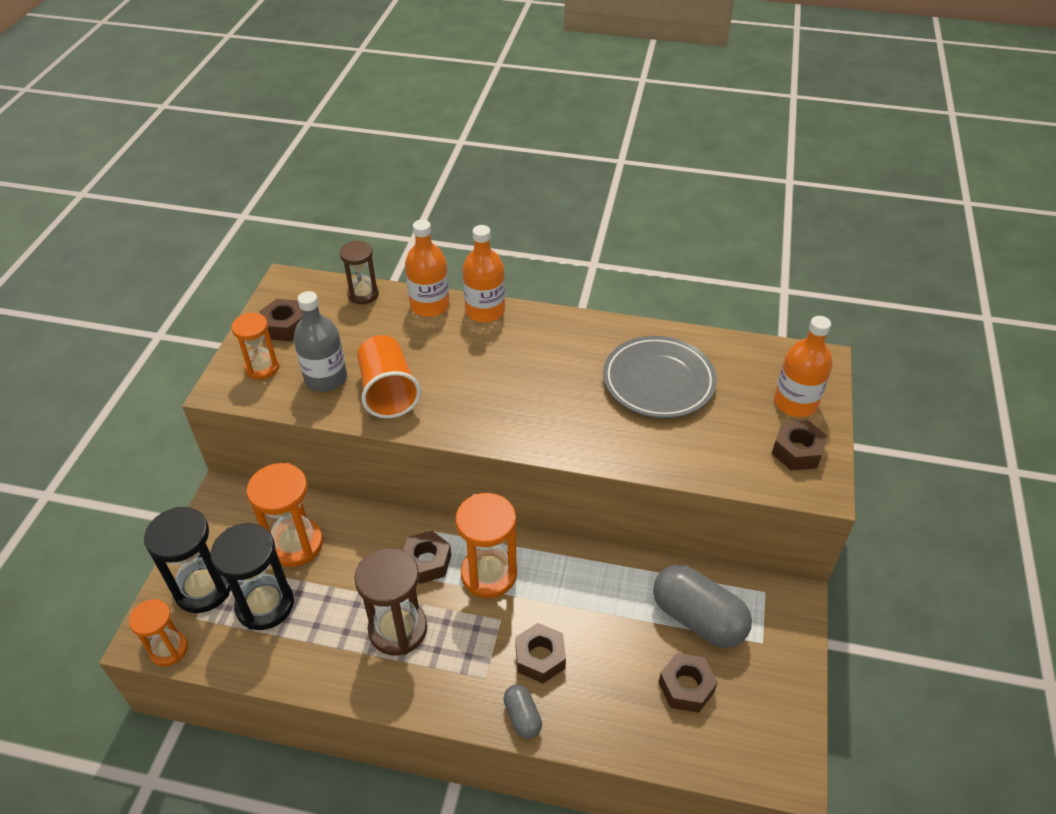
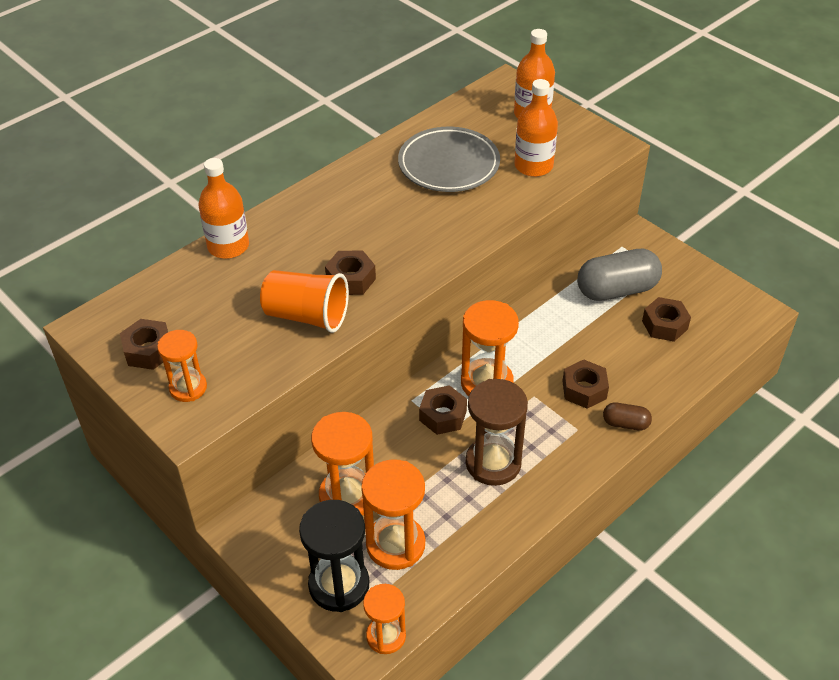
camera: 55 degrees left, 0 degrees up
black hourglass [210,523,294,630] -> orange hourglass [361,459,425,570]
grey bottle [293,291,347,392] -> none
brown hourglass [340,241,379,304] -> none
orange bottle [462,225,505,323] -> orange bottle moved to [514,79,558,177]
grey capsule [503,684,542,739] -> brown capsule [603,403,652,431]
brown nut [771,420,828,470] -> brown nut moved to [325,250,376,295]

